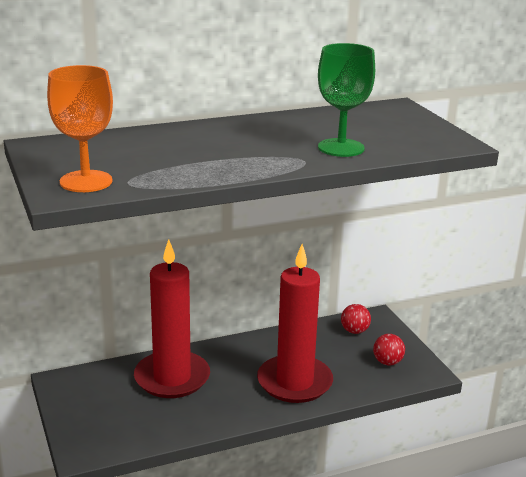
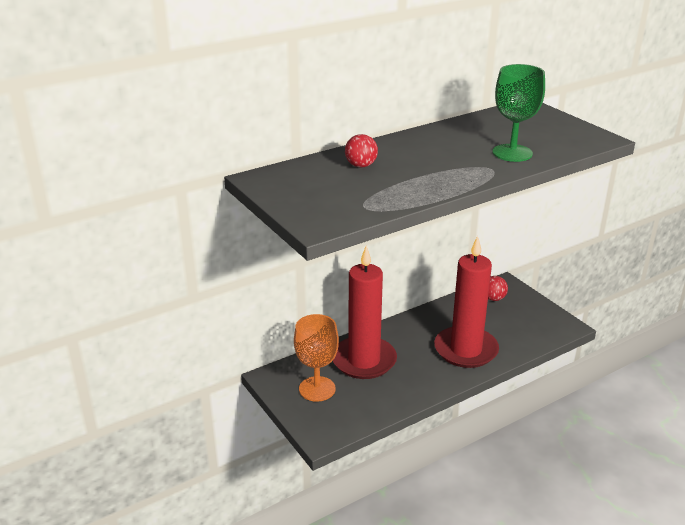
camera: 10 degrees left, 5 degrees up
orange goblet [47,65,113,192] -> orange goblet moved to [294,314,339,402]
red ball [373,334,405,365] -> red ball moved to [345,134,378,168]

